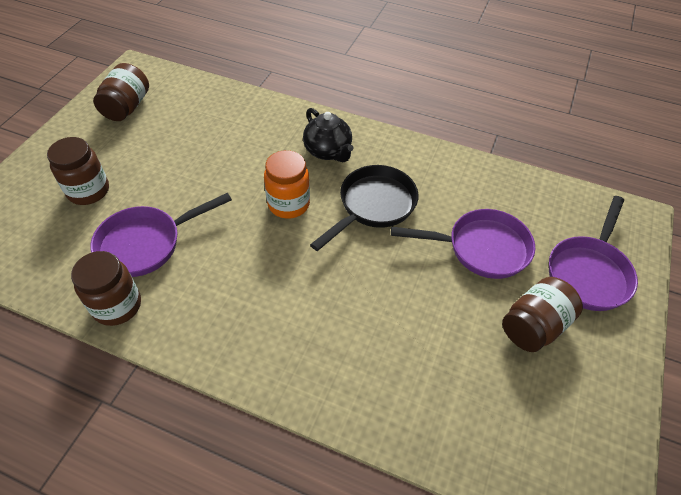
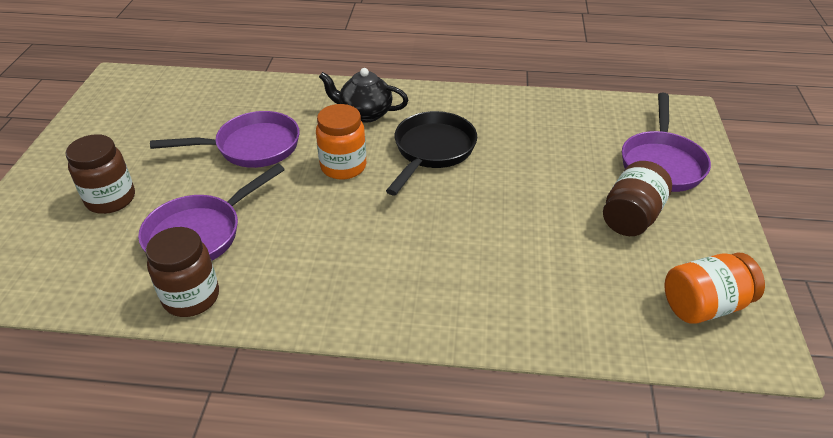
camera: 15 degrees left, 10 degrees down
brown jar [93,63,149,121] -> none
black teapot [303,108,353,162] -> black teapot turned 150 degrees clockwise [319,68,408,123]
purple pan [391,209,535,279] -> purple pan moved to [150,111,300,168]
none -> orange jar [665,253,765,324]

